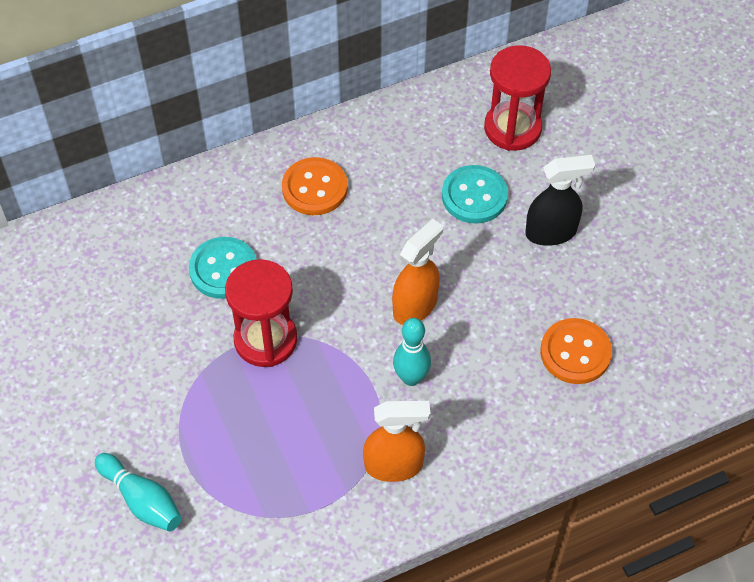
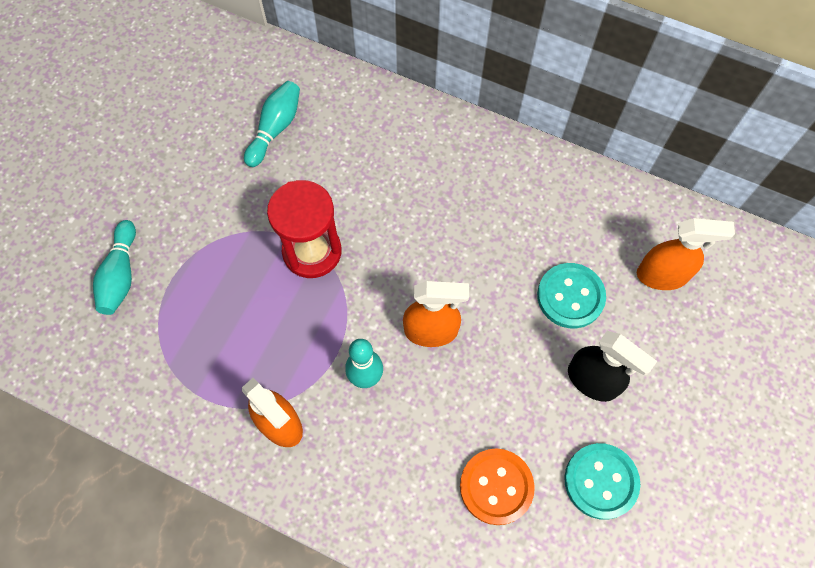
camera: 50 degrees right, 10 degrees up
turquoise button [189,237,256,299] -> turquoise button moved to [564,443,640,520]
orange button [282,157,348,215] -> none
red hourglass [484,45,551,151] -> orange spray bottle [637,218,735,290]
none -> turquoise bowling pin [244,81,300,167]

